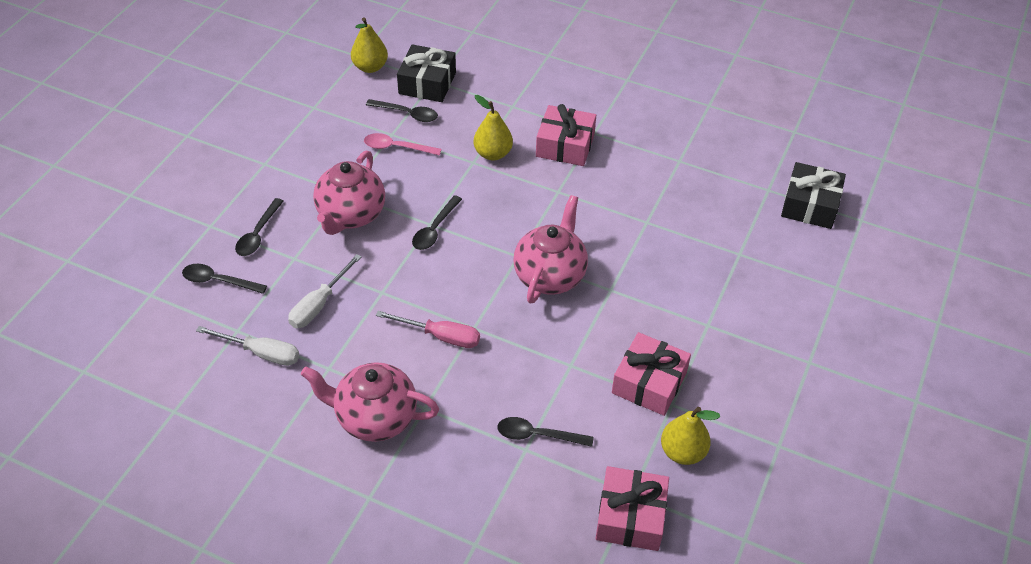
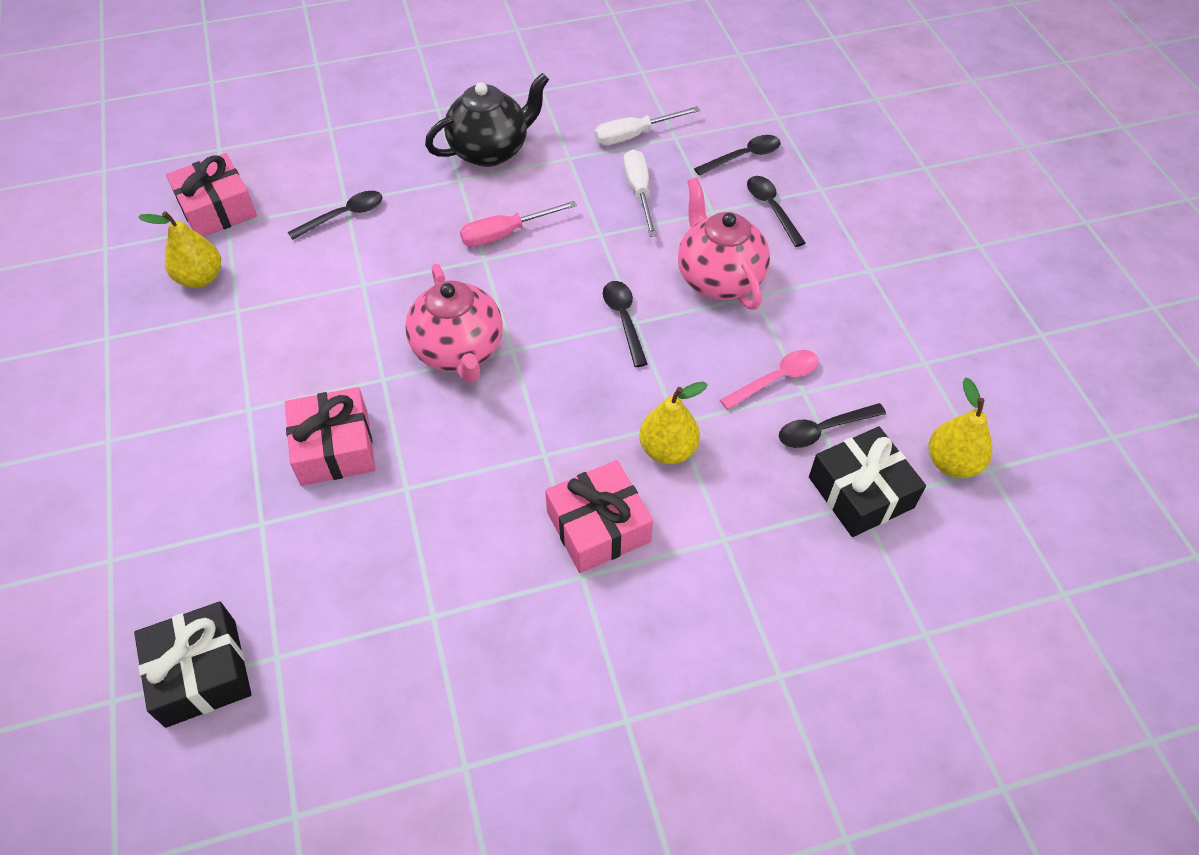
camera: 140 degrees right, 5 degrees up
pink teapot [301,362,439,442] -> black teapot [425,73,549,167]
pink gift [612,332,691,416] -> pink gift moved to [285,387,375,486]

